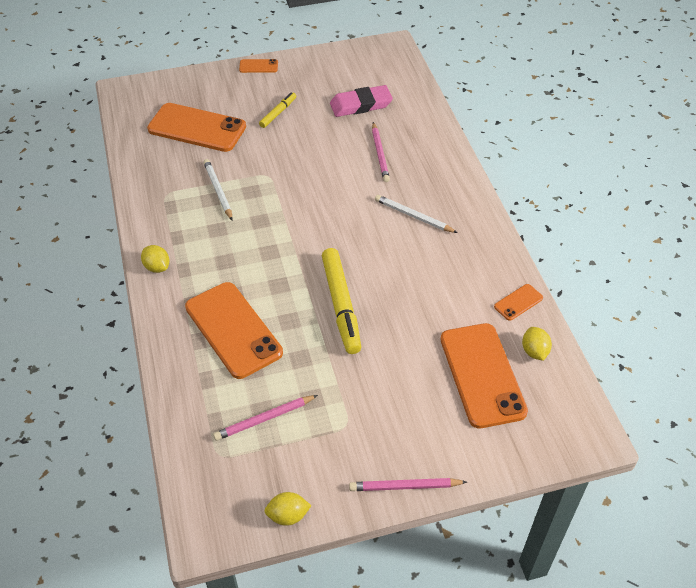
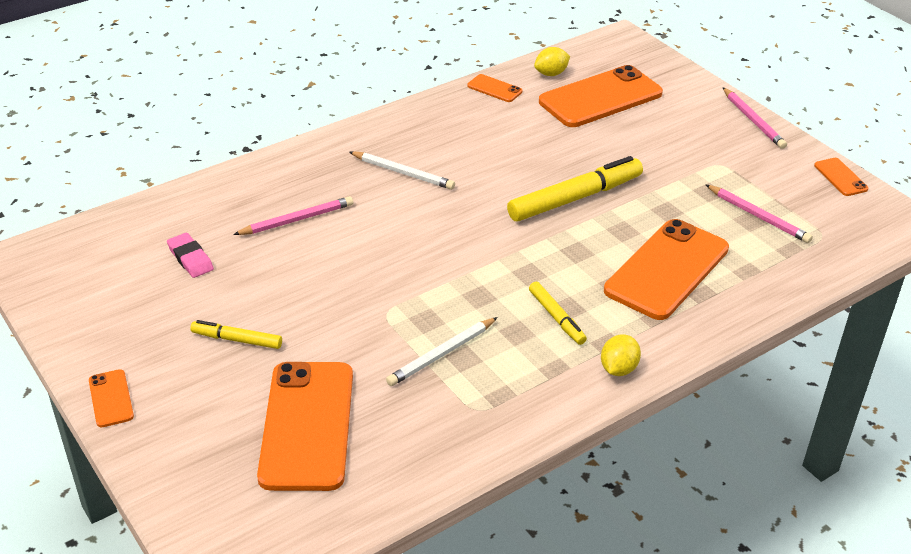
camera: 110 degrees left, 10 degrees down
yellow lemon [264,492,311,526] -> orange phone [814,158,868,196]
pink eraser [330,85,393,117] -> pink eraser [167,233,214,278], size x0.61
white pencil [375,195,457,233] -> white pencil turned 75 degrees counterclockwise [349,151,455,190]
none -> yellow marker [529,282,587,345]

